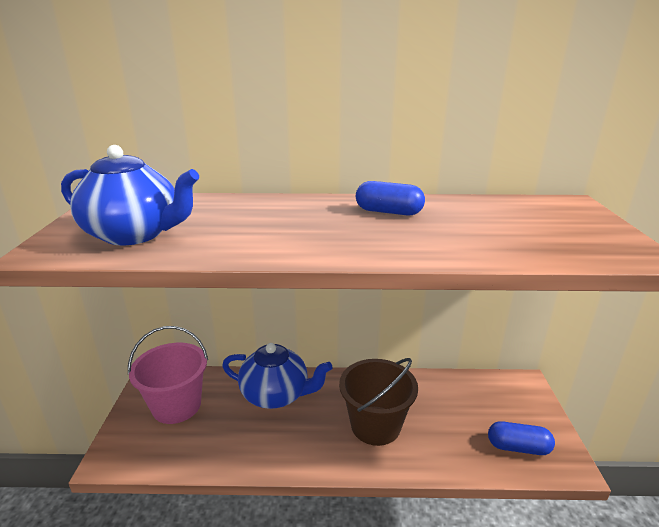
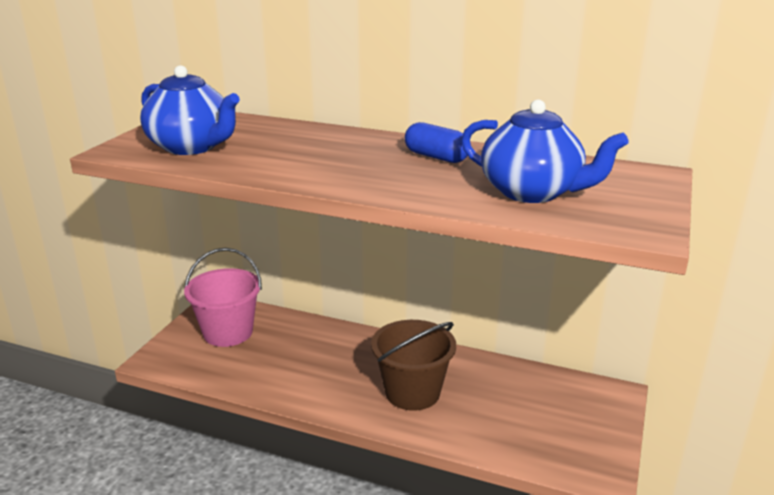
camera: 20 degrees right, 0 degrees up
blue teapot [222,343,333,409] -> blue teapot moved to [461,100,628,203]
blue capsule [488,421,555,455] -> none

